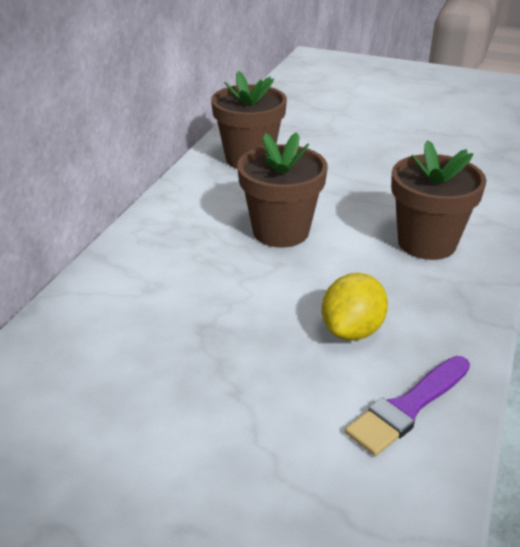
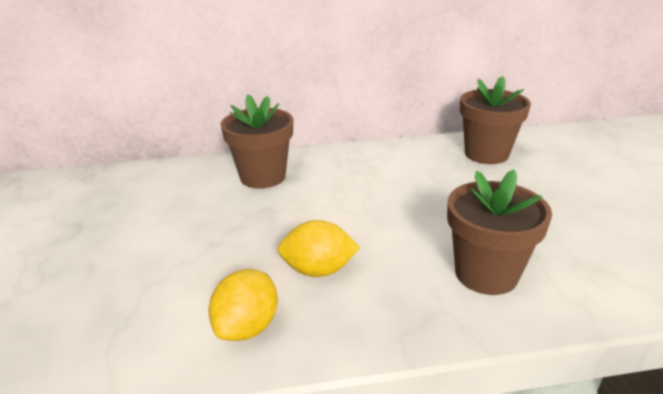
camera: 60 degrees right, 5 degrees down
brown flower pot [237,132,328,248] -> brown flower pot moved to [221,95,293,189]
purple brush [345,356,470,456] -> yellow lemon [209,269,278,341]

